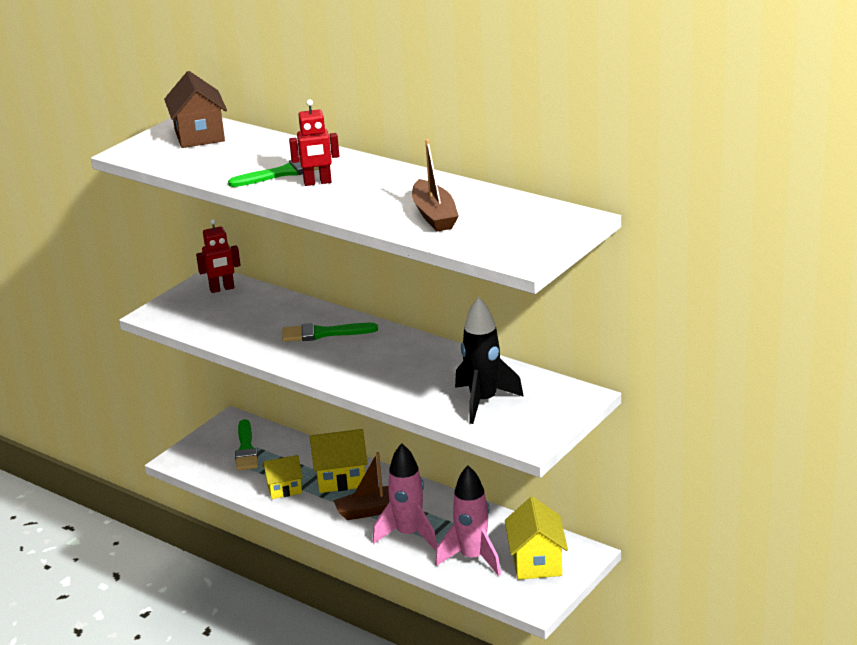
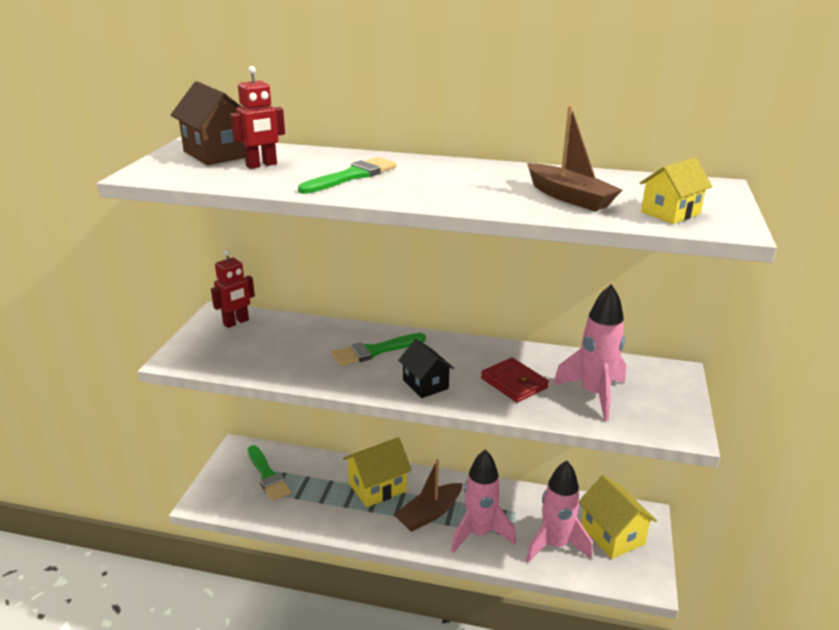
camera: 25 degrees left, 0 degrees up
yellow house [262,455,303,499] -> yellow house moved to [640,158,712,224]
red robot [289,99,339,186] -> red robot moved to [230,66,285,169]
black rocket [455,297,524,424] -> pink rocket [553,284,626,421]
none -> black house [398,339,454,398]
none -> red wallet [481,357,549,403]

